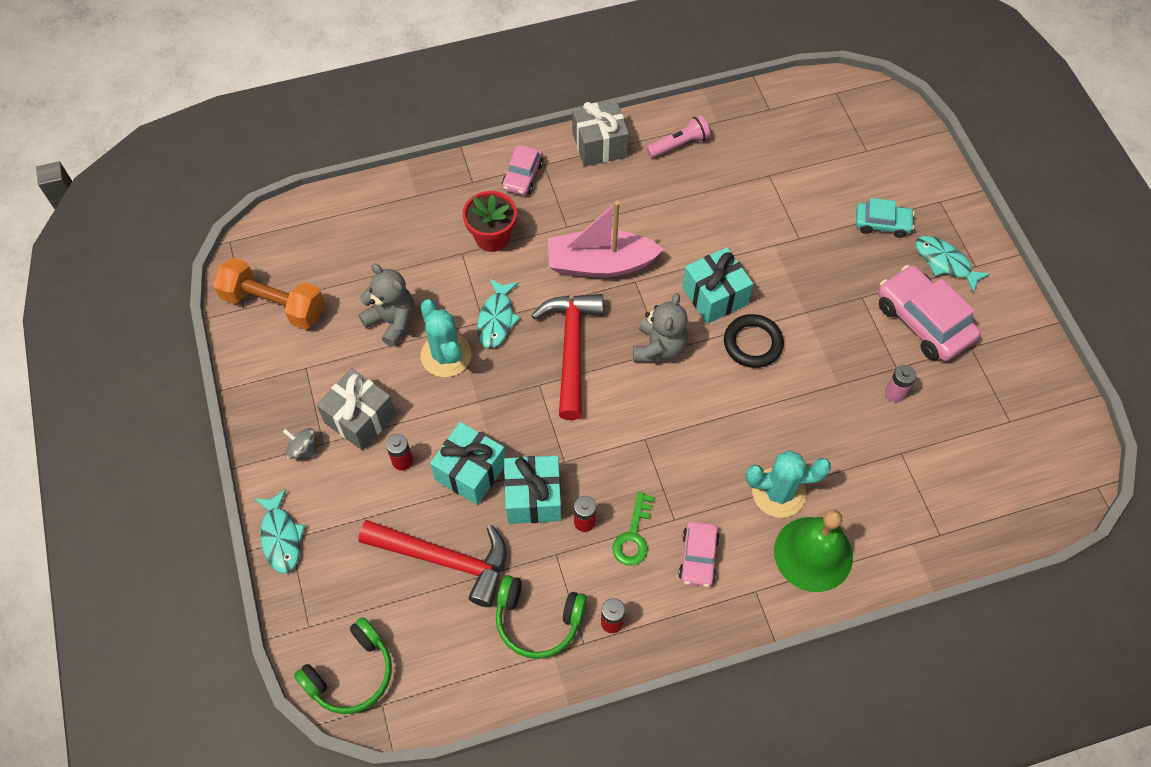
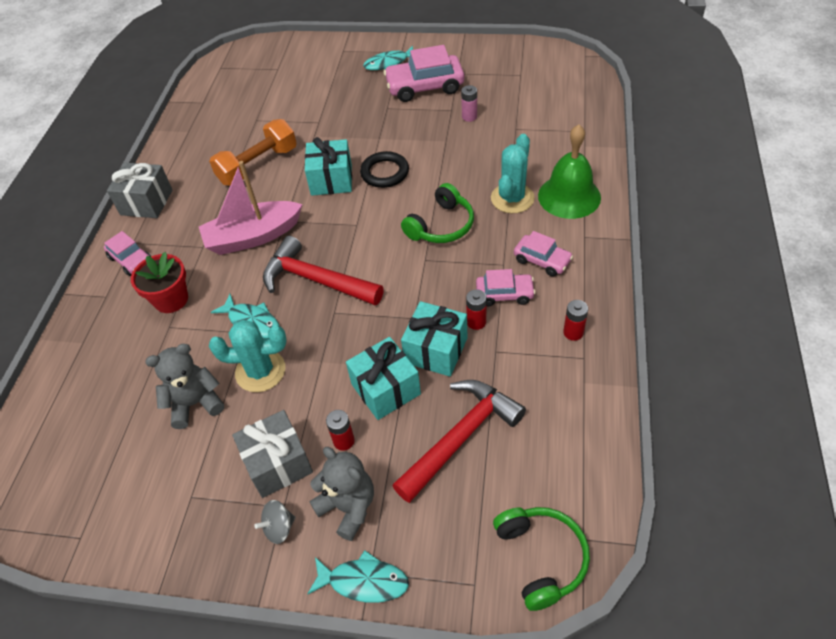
camera: 60 degrees left, 10 degrees down
orange dumbbell [213,258,324,329] -> orange dumbbell moved to [209,119,297,186]
green headphones [496,575,587,659] -> green headphones moved to [401,183,474,243]
pink boat [548,201,664,277] -> pink boat turned 45 degrees clockwise [199,161,303,255]
green key [612,492,654,566] -> pink car [476,269,535,306]
grey teddy bear [633,293,688,363] -> grey teddy bear moved to [309,447,374,541]
pink flashlight [646,115,710,158] -> none
turquoise car [856,198,915,238] -> none

